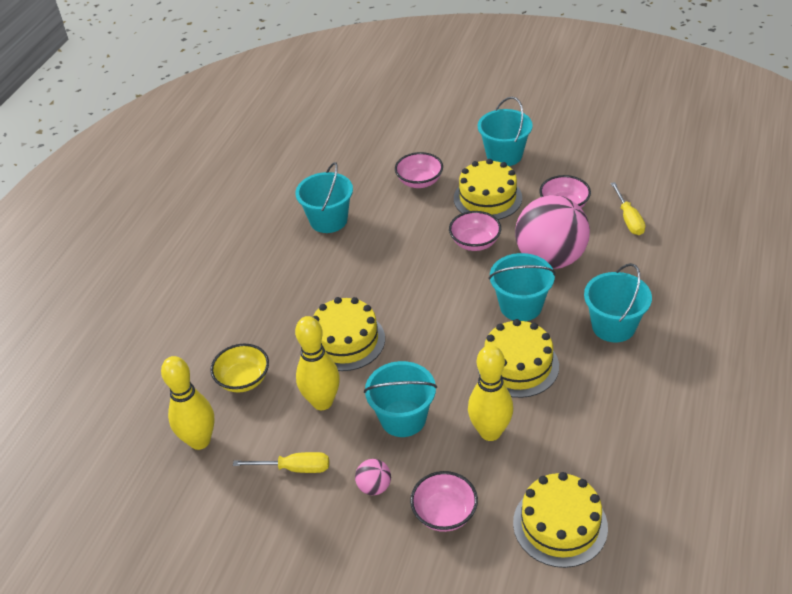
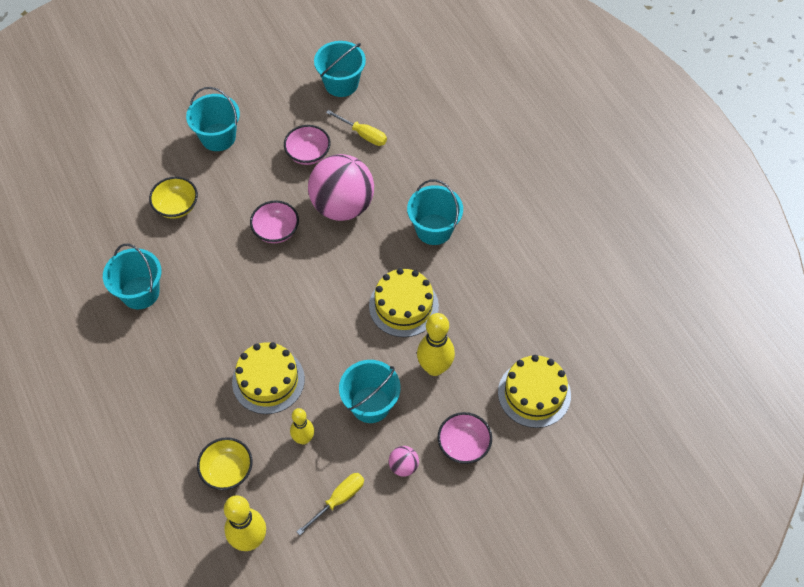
camera: 50 degrees left, 15 degrees up
yellow bowling pin [295,316,340,410] -> yellow bowling pin [290,408,314,445], size x0.62
pink bowl [395,152,443,188] -> yellow bowl [149,177,198,219]
yellow cake [454,159,522,220] -> none
turquoise bucket [489,253,556,321] -> turquoise bucket moved to [314,41,366,97]

